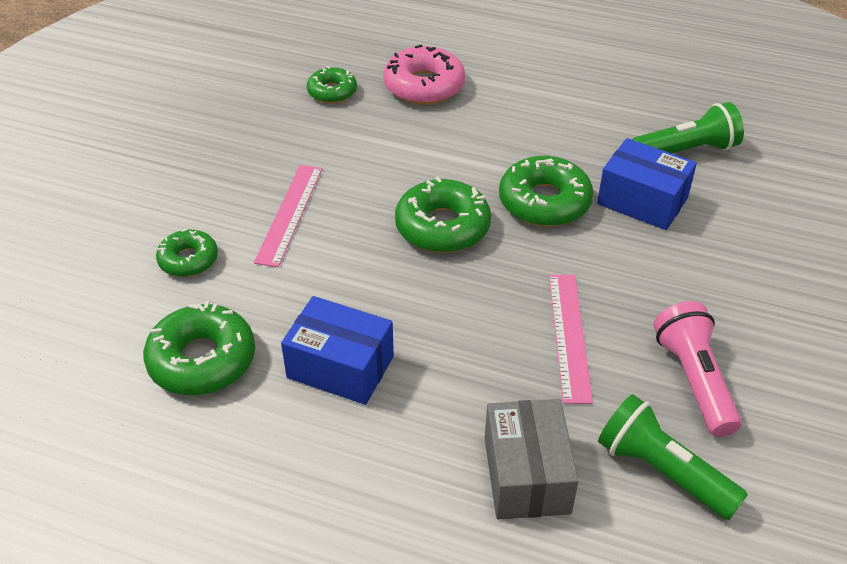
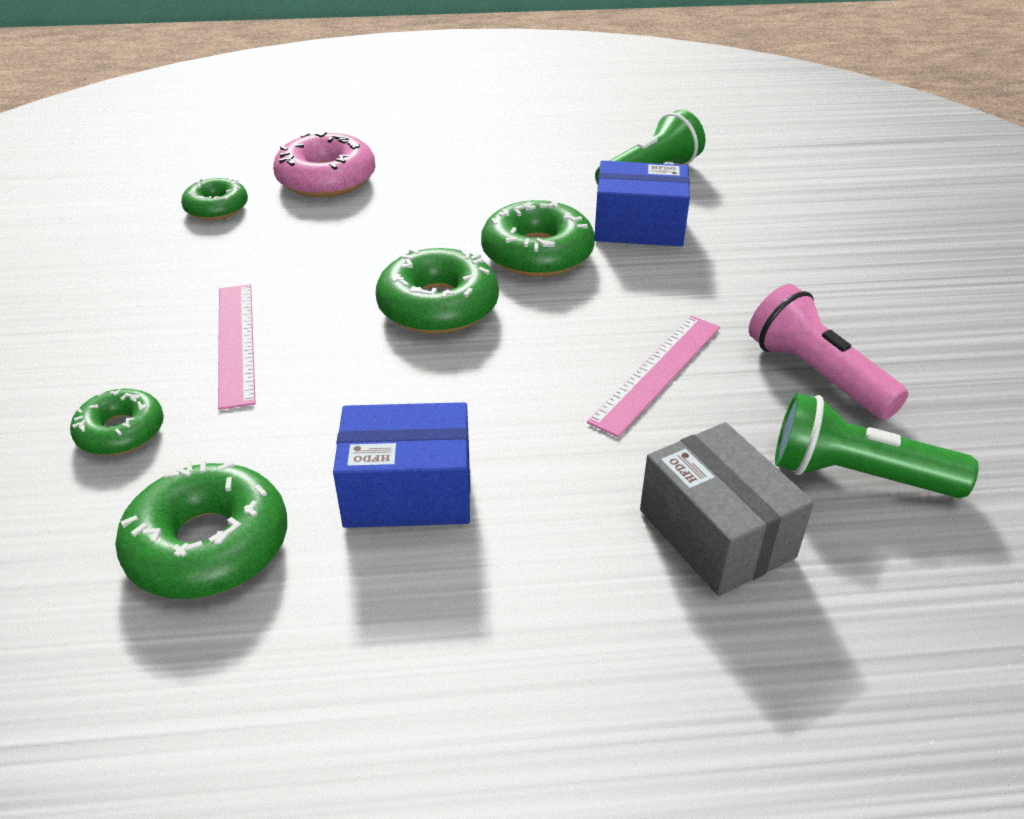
camera: 25 degrees left, 5 degrees down
pink ruler [549,275,593,404] -> pink ruler turned 60 degrees clockwise [587,316,720,437]

